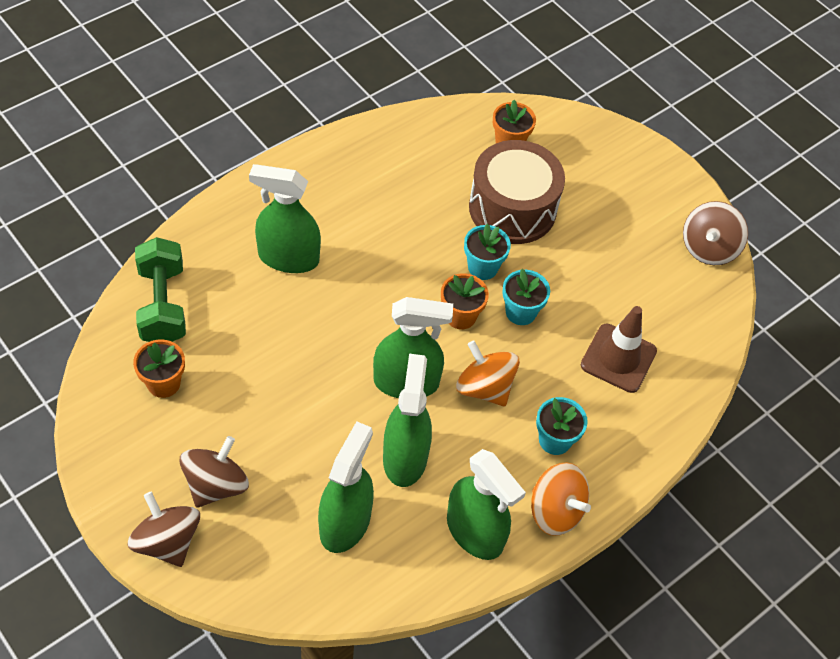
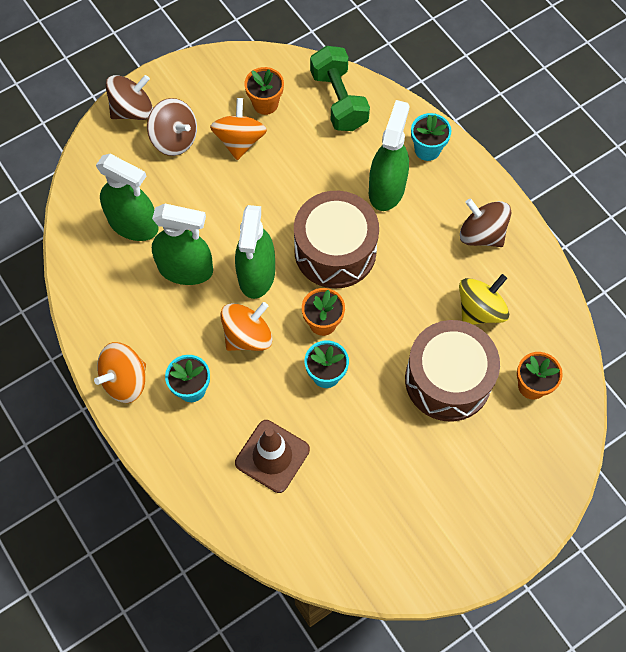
camera: 100 degrees right, 10 degrees up
green dumbbell [135,237,186,342] -> green dumbbell turned 75 degrees clockwise [310,46,370,131]
green spray bottle [447,449,526,560] -> none
turquoise flower pot [464,223,511,280] -> turquoise flower pot moved to [411,113,451,161]
brown spinning top [683,201,748,265] -> brown spinning top moved to [460,198,512,247]
none -> orange spinning top [210,98,267,160]
none -> brown drum [294,191,379,288]
none -> yellow spinning top [459,274,509,324]

